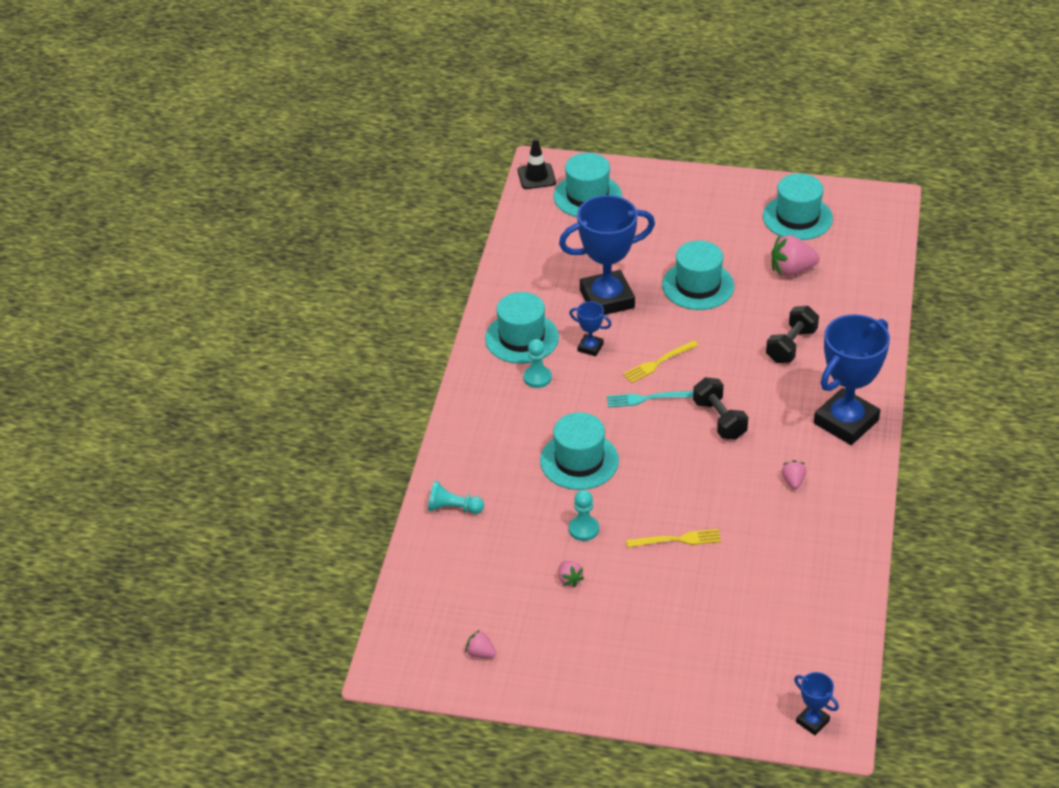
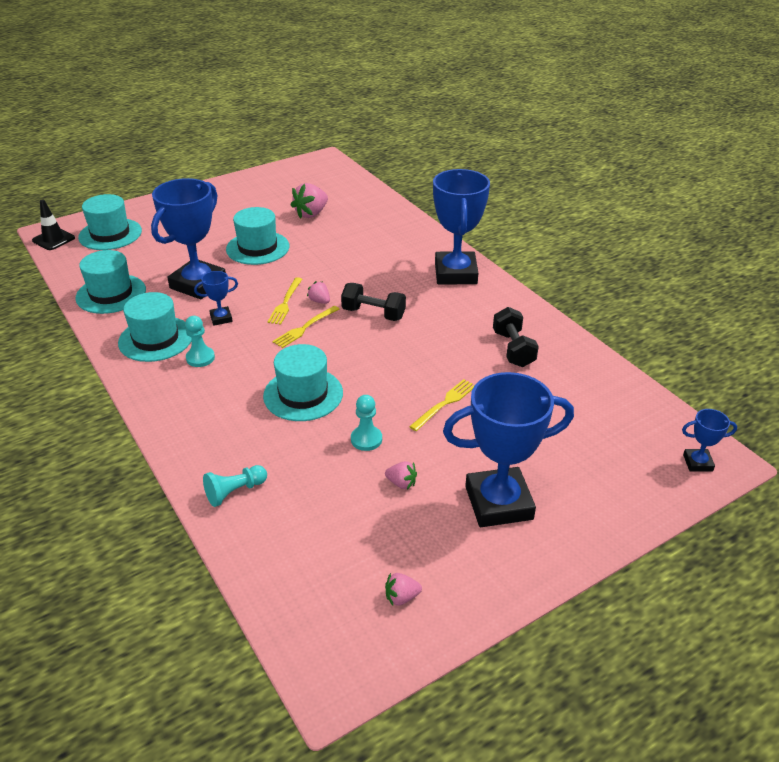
camera: 45 degrees left, 5 degrees down
turquoise fork [607,391,693,407] -> yellow fork [272,306,339,348]
turquoise hat [763,173,833,240] -> turquoise hat moved to [75,250,146,314]
black dumbbell [766,306,819,363] -> black dumbbell moved to [493,307,539,367]
pink strawberry [782,460,806,489] -> pink strawberry moved to [307,281,330,304]
none -> blue trophy [443,372,574,527]

